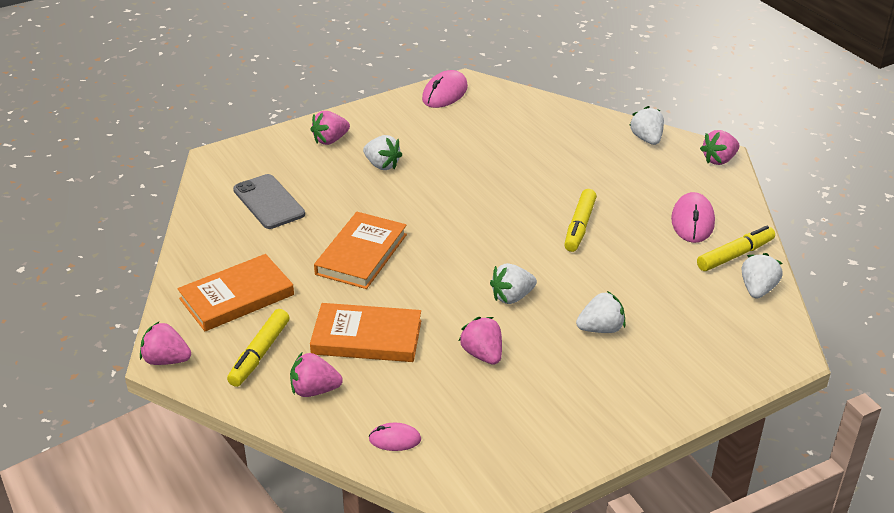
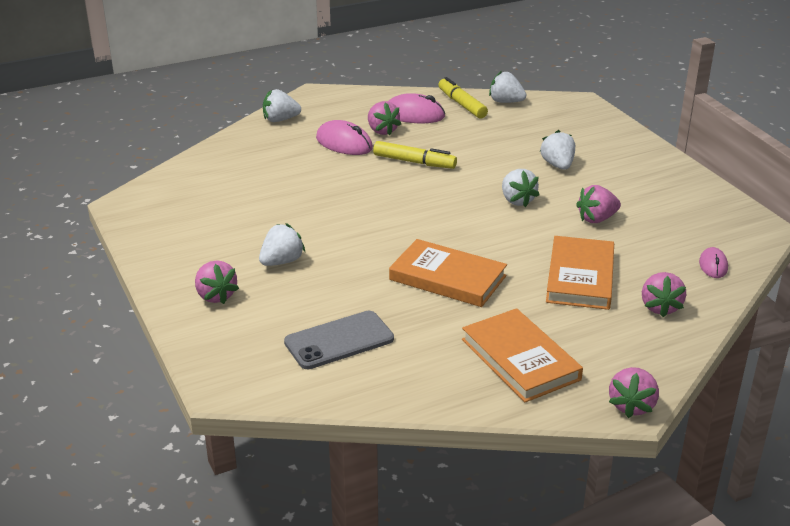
camera: 85 degrees left, 5 degrees down
yellow marker [227,309,289,387] -> none
pink mouse [422,70,468,108] -> pink mouse moved to [316,120,373,155]
pink strawberry [700,130,739,165] -> pink strawberry moved to [368,101,401,136]

